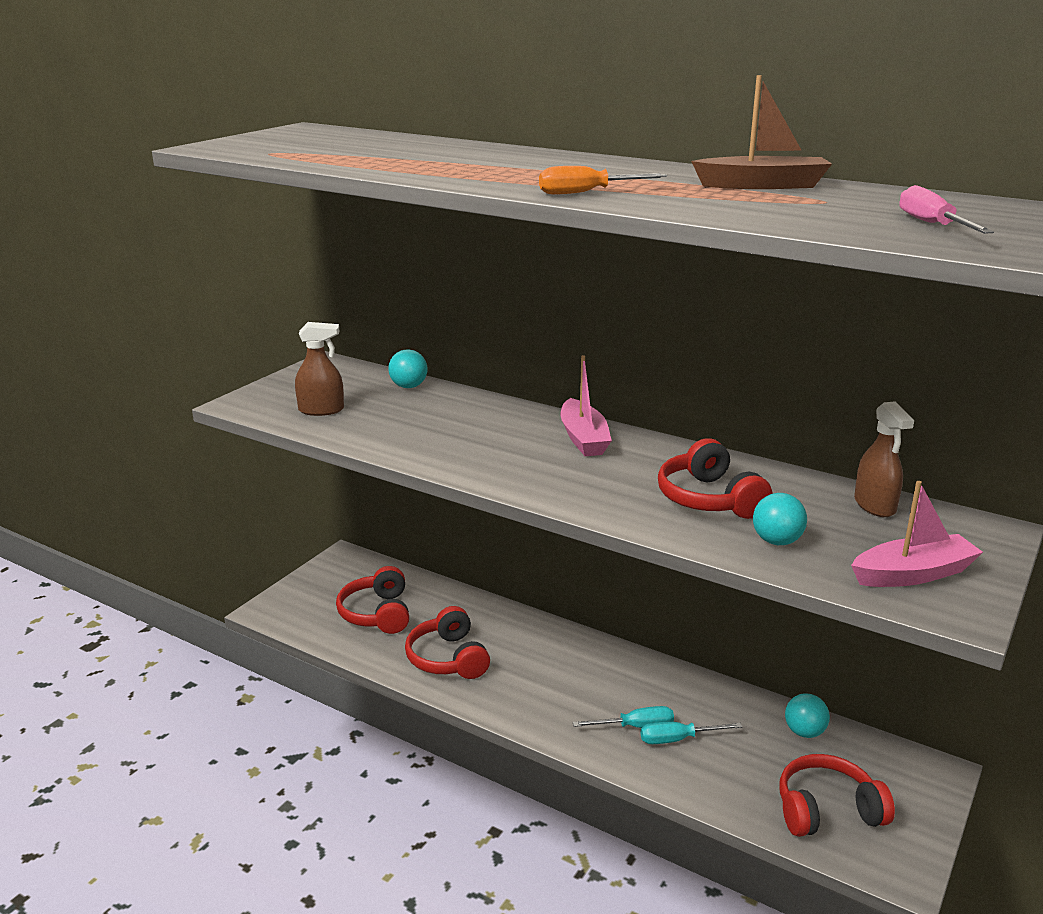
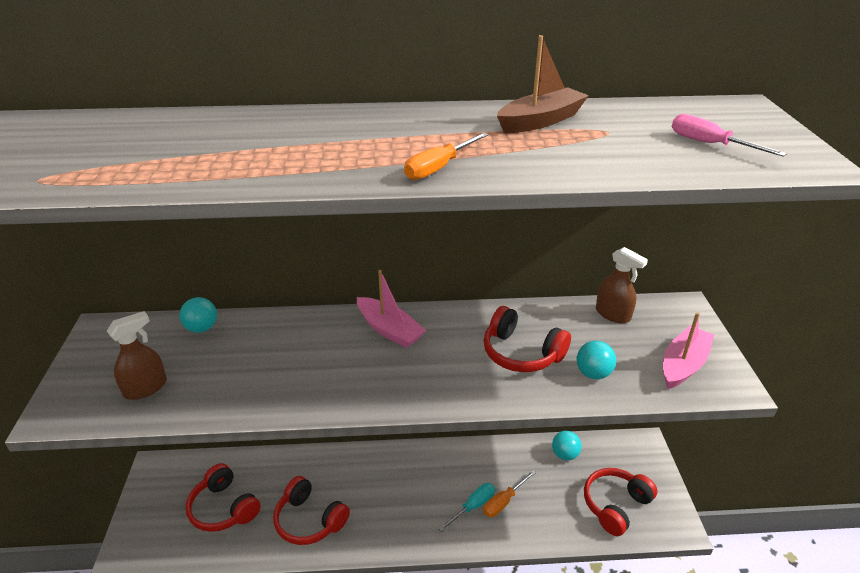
camera: 35 degrees left, 10 degrees up
turquoise screwdriver [640,722,742,744] -> orange screwdriver [483,470,536,517]

